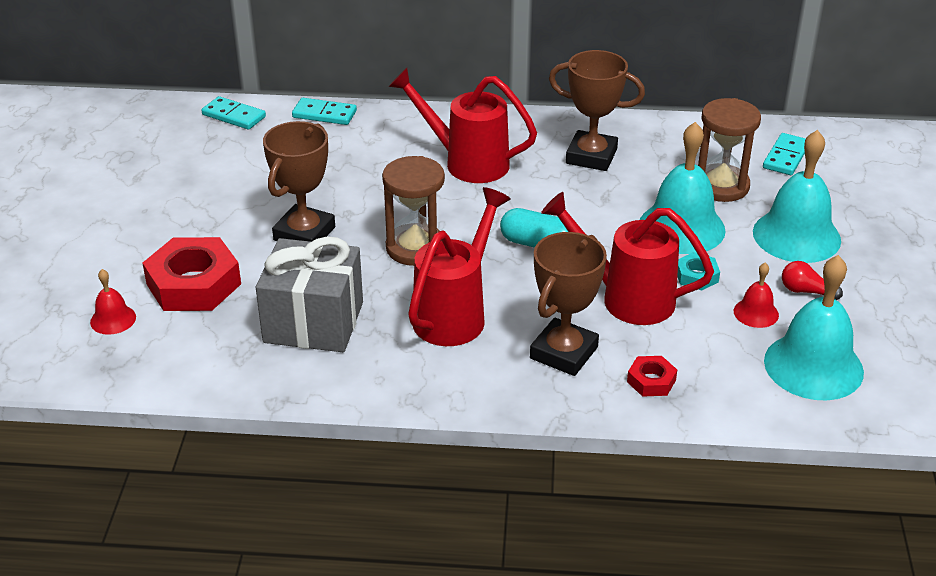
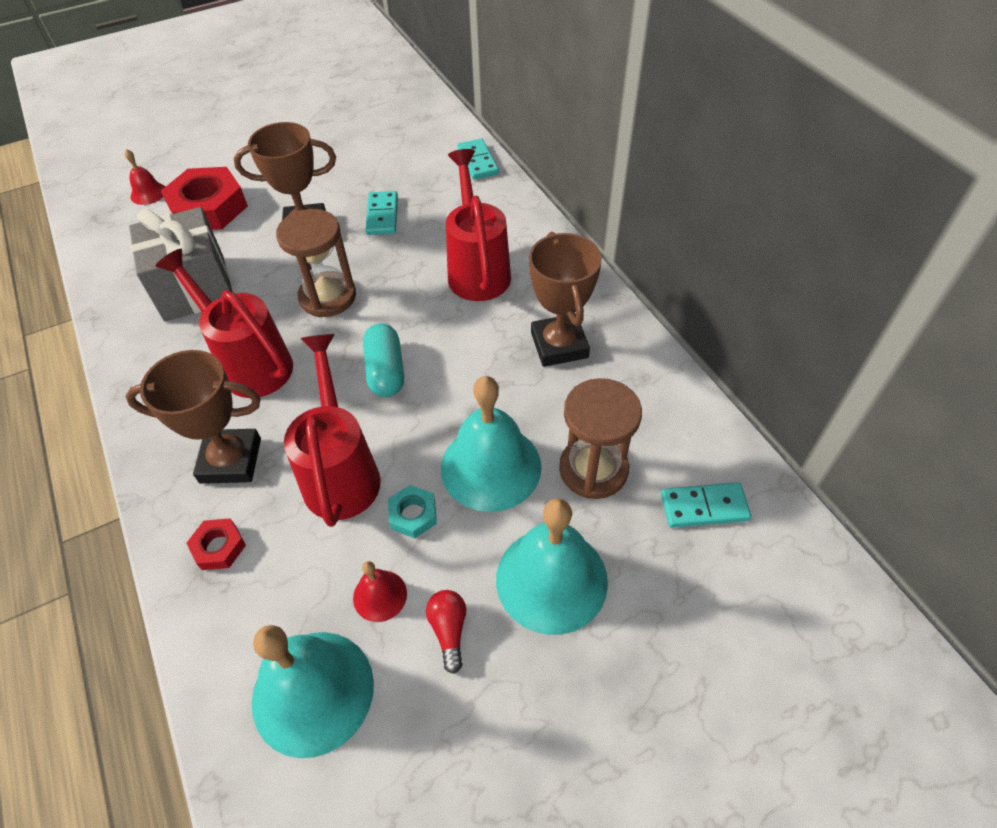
camera: 60 degrees right, 15 degrees up
turquoise domino [201,96,266,130] -> turquoise domino moved to [365,191,398,235]
red watering can [408,187,511,346] -> red watering can turned 135 degrees counterclockwise [156,249,293,398]

